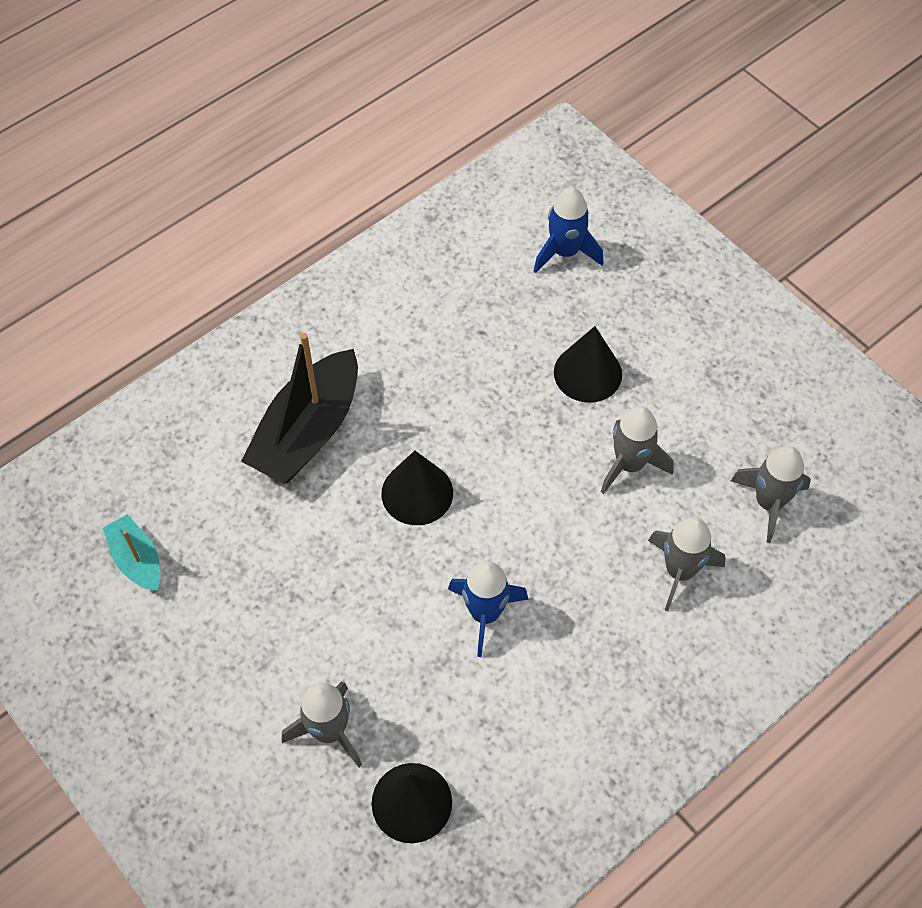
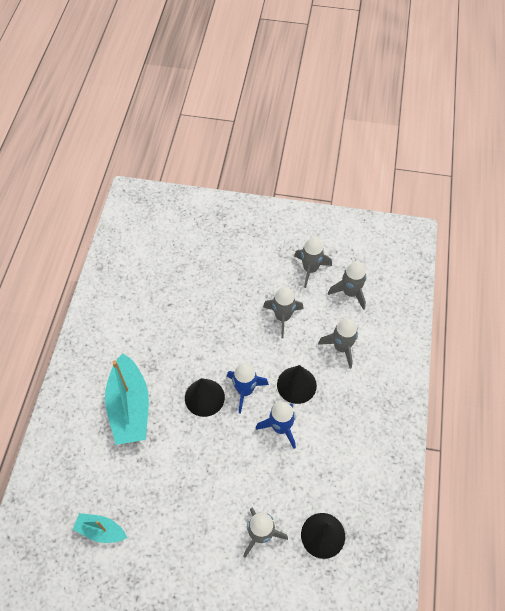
camera: 40 degrees left, 0 degrees up
black boat [241,333,358,484] -> turquoise boat [105,353,149,445]
blue rocket [534,187,604,273] -> blue rocket moved to [227,363,269,414]
black cone [554,326,622,403] -> black cone moved to [277,365,317,404]
none -> grey rocket [294,237,332,288]

